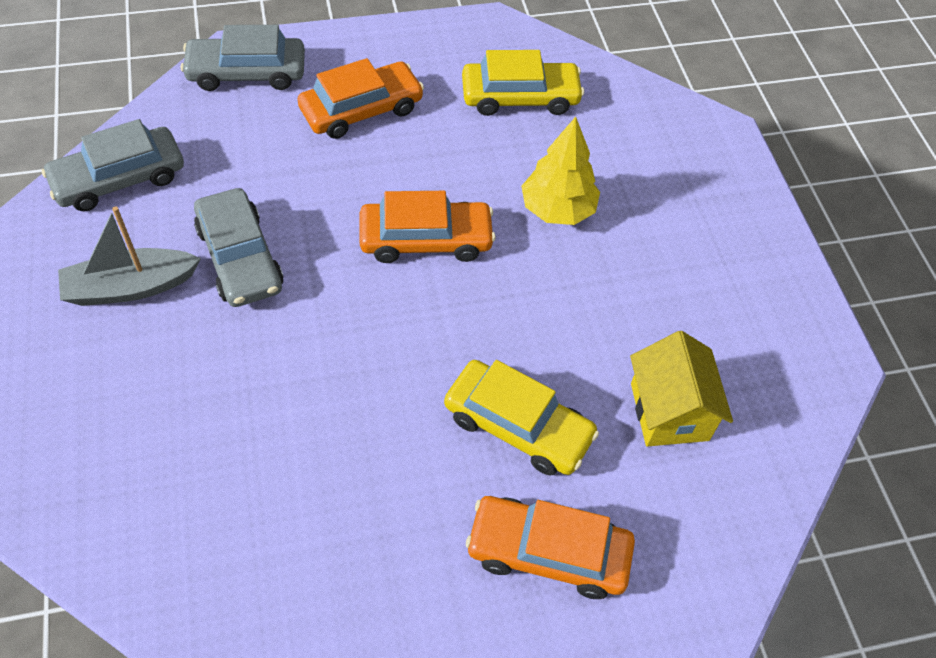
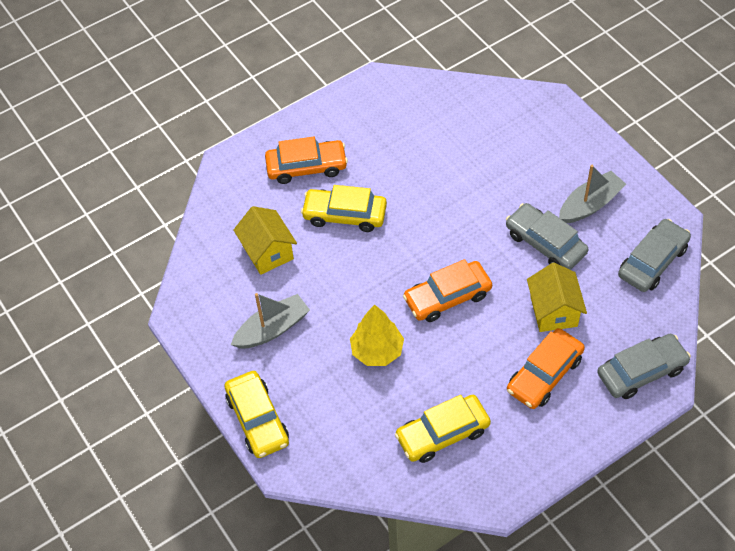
camera: 165 degrees right, 0 degrees up
none -> yellow car [224,371,289,458]
none -> grey boat [231,293,310,348]
none -> yellow house [527,263,587,332]

